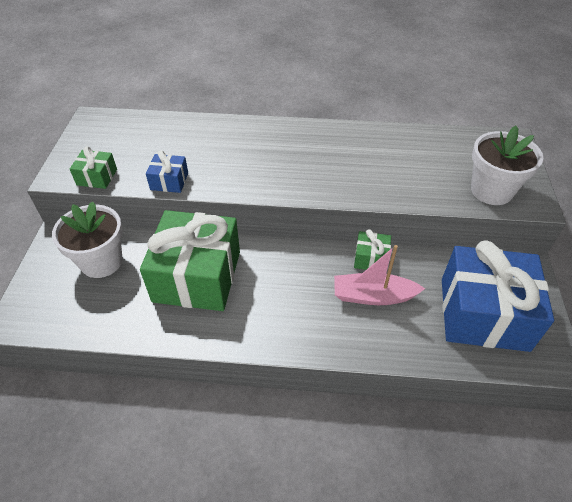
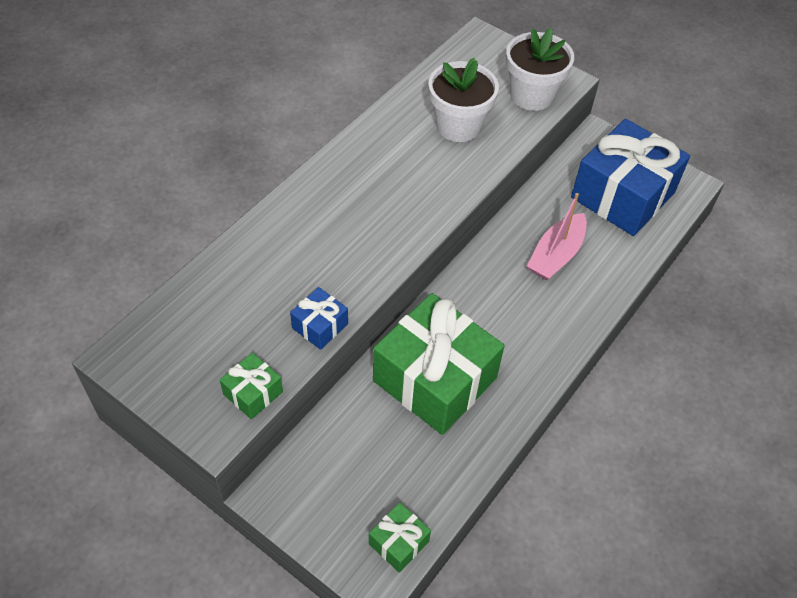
camera: 60 degrees left, 5 degrees up
white flower pot [52,201,123,278] -> white flower pot moved to [428,58,499,142]
green gift [354,229,391,270] -> green gift moved to [369,502,431,573]

